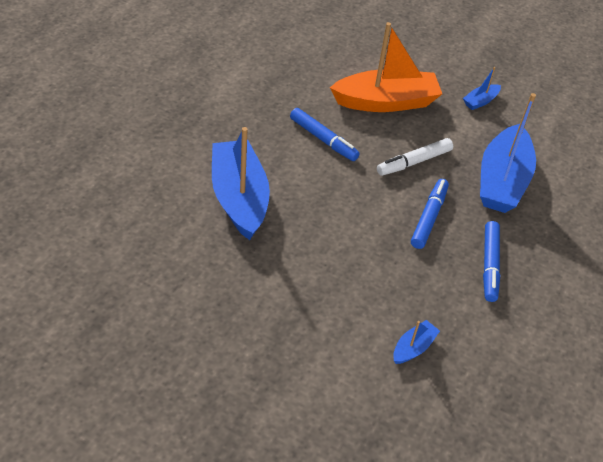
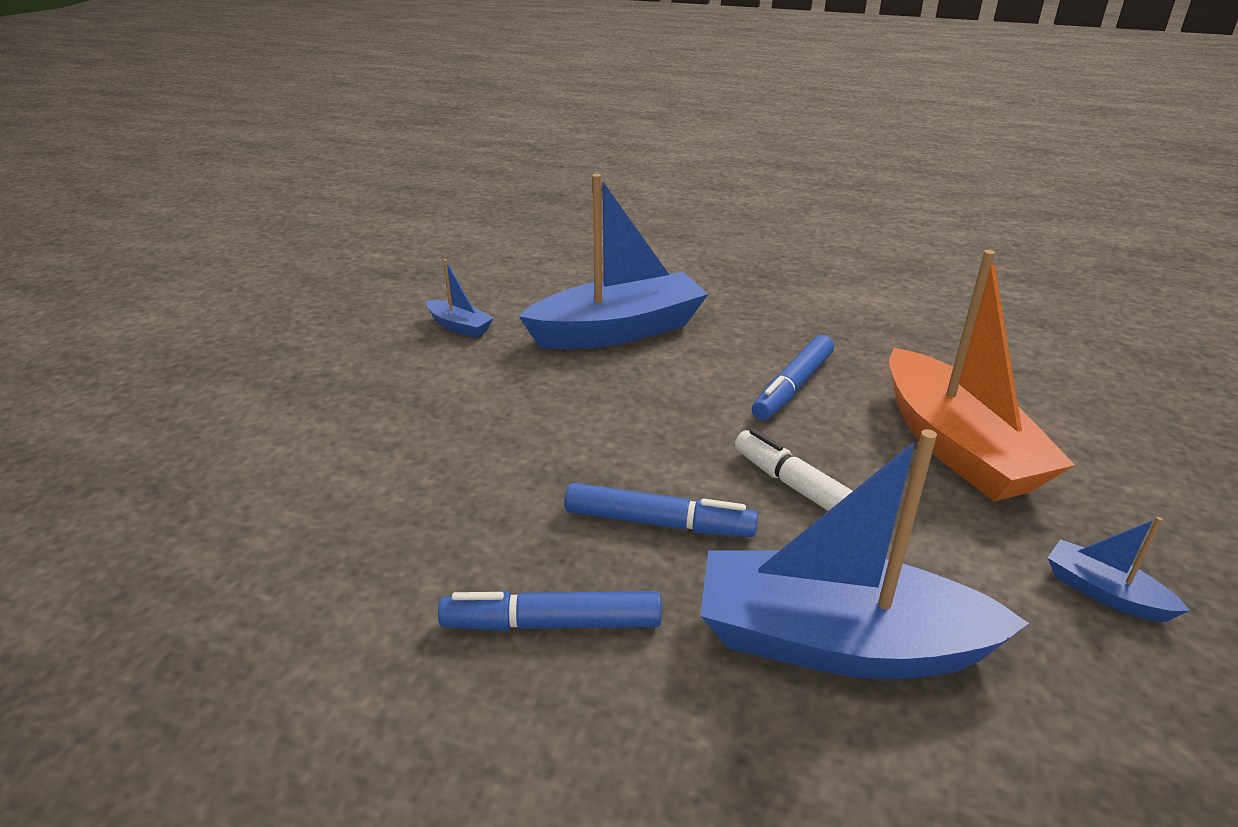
camera: 85 degrees right, 15 degrees down
blue boat [393,320,440,364] -> blue boat moved to [426,259,494,338]

